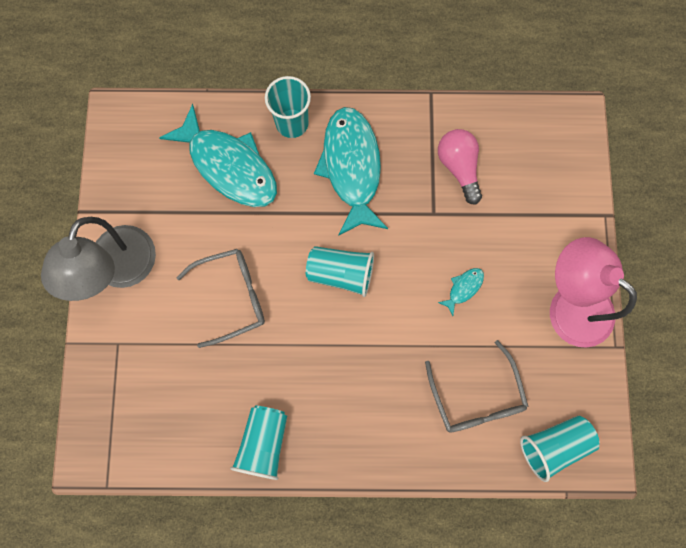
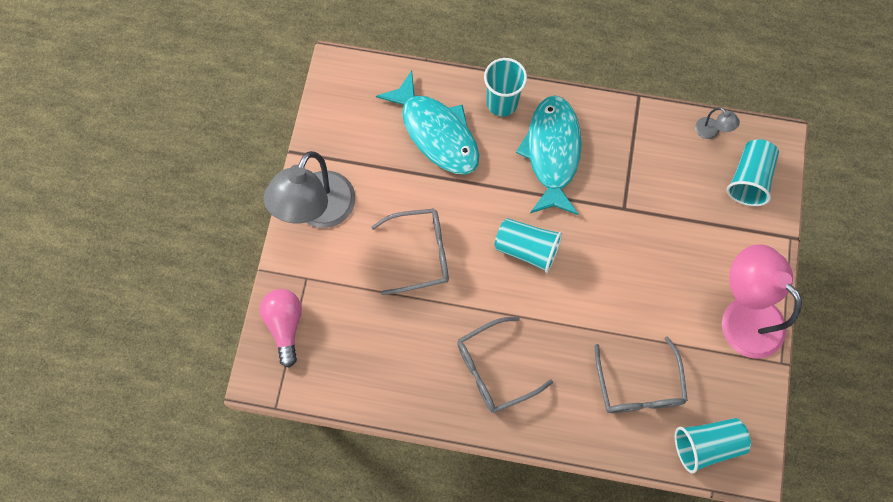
camera: 10 degrees right, 5 degrees down
turquoise cup [230,405,287,480] -> turquoise cup moved to [726,139,779,206]
pink light bulb [438,129,482,205] -> pink light bulb moved to [260,289,302,368]
turquoise fish [438,268,484,316] -> none
none -> grey glasses [457,317,553,413]
none -> grey lamp [695,107,740,139]

